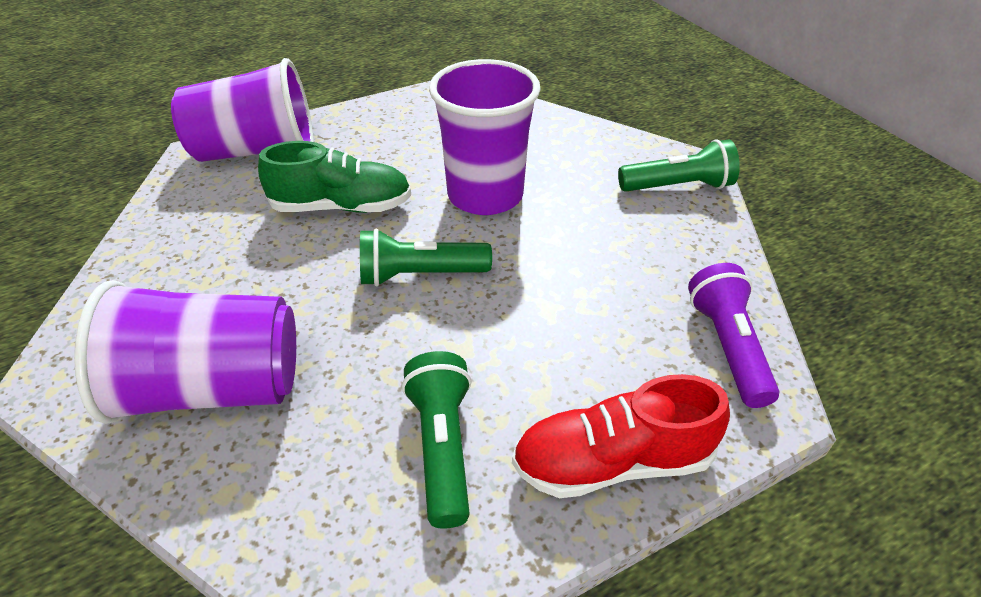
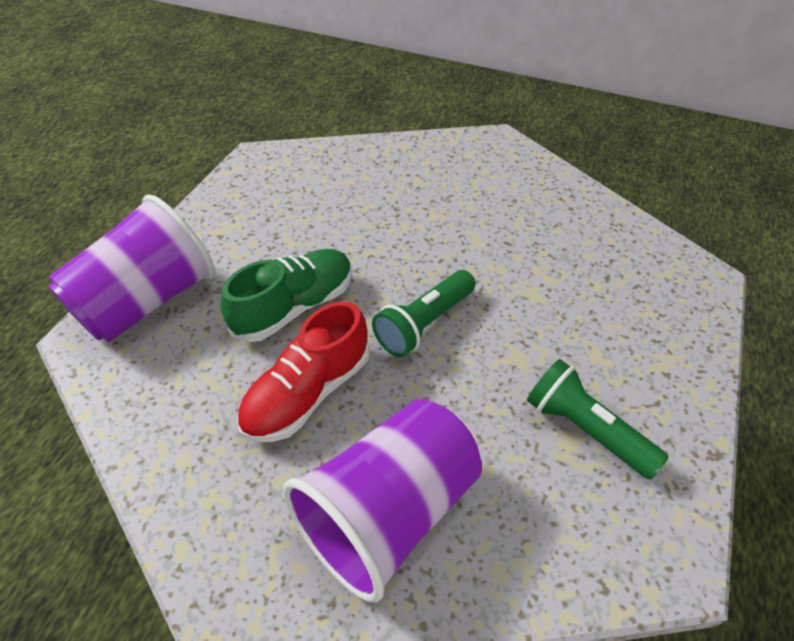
camera: 40 degrees left, 5 degrees up
purple cup [429,59,541,215] -> none
red shoe [512,374,730,498] -> red shoe moved to [237,301,370,442]
green flashlight [618,139,740,192] -> none
purple flashlight [688,263,779,408] -> none

